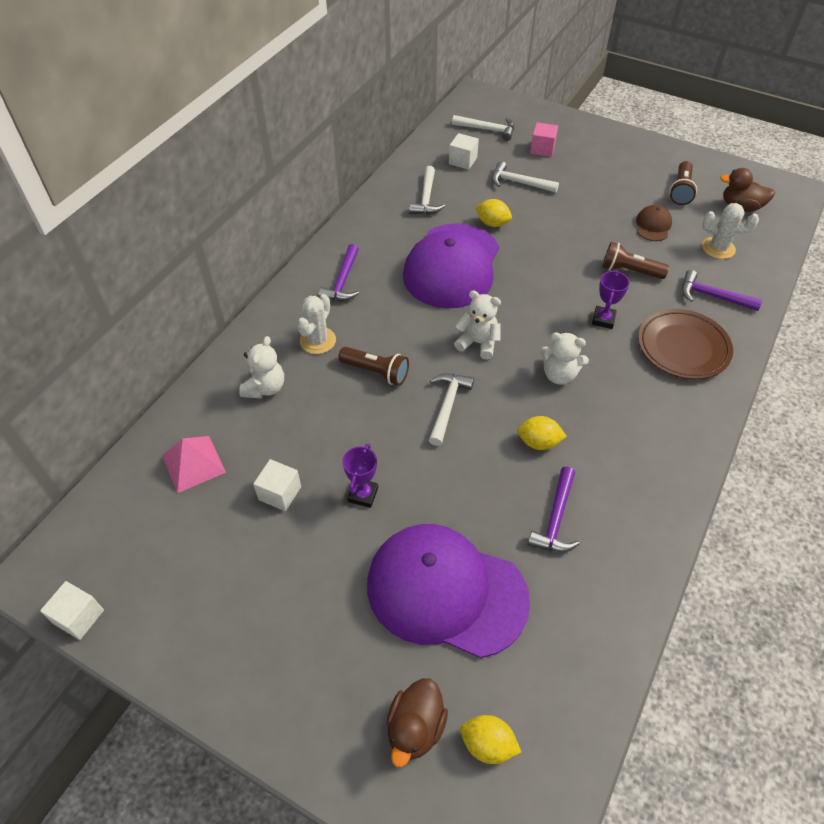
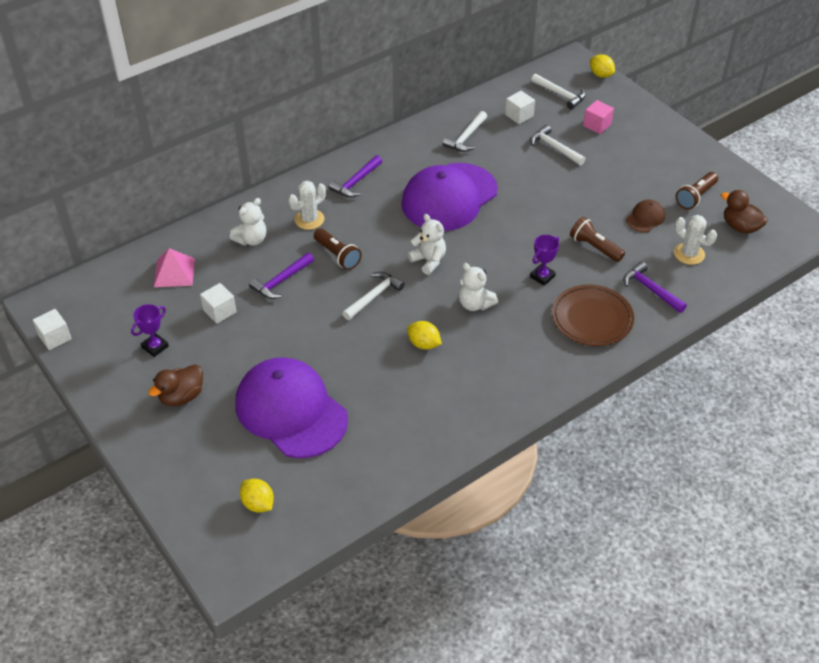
camera: 25 degrees right, 5 degrees down
purple trophy [342,443,378,508] -> purple trophy moved to [131,304,169,357]
brown duck [387,678,448,767] -> brown duck moved to [148,364,203,406]
yellow lemon [475,199,512,227] -> yellow lemon moved to [590,54,615,78]
purple hammer [528,467,580,552] -> purple hammer moved to [249,253,314,299]

